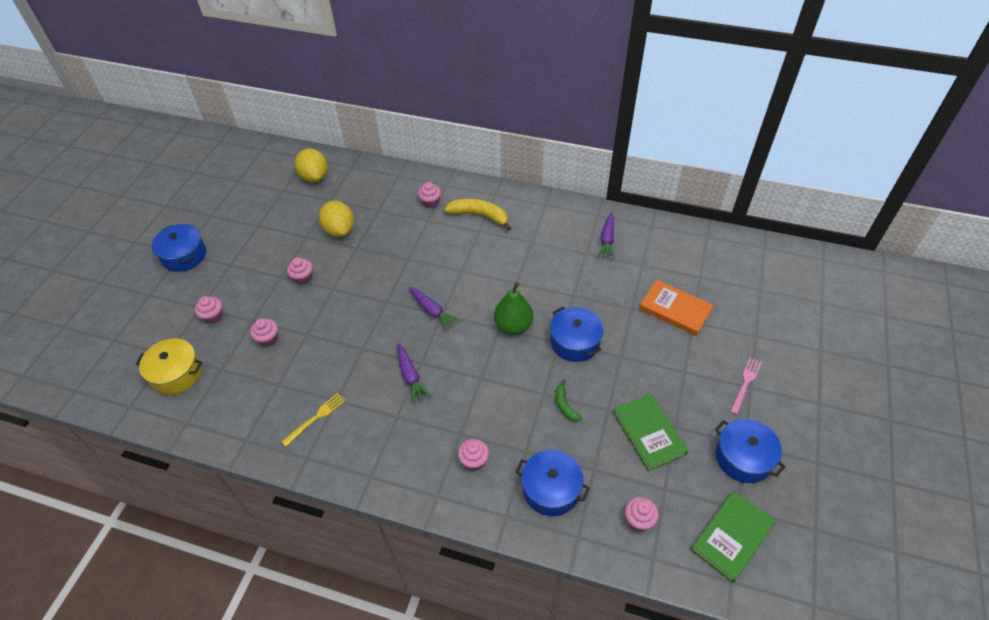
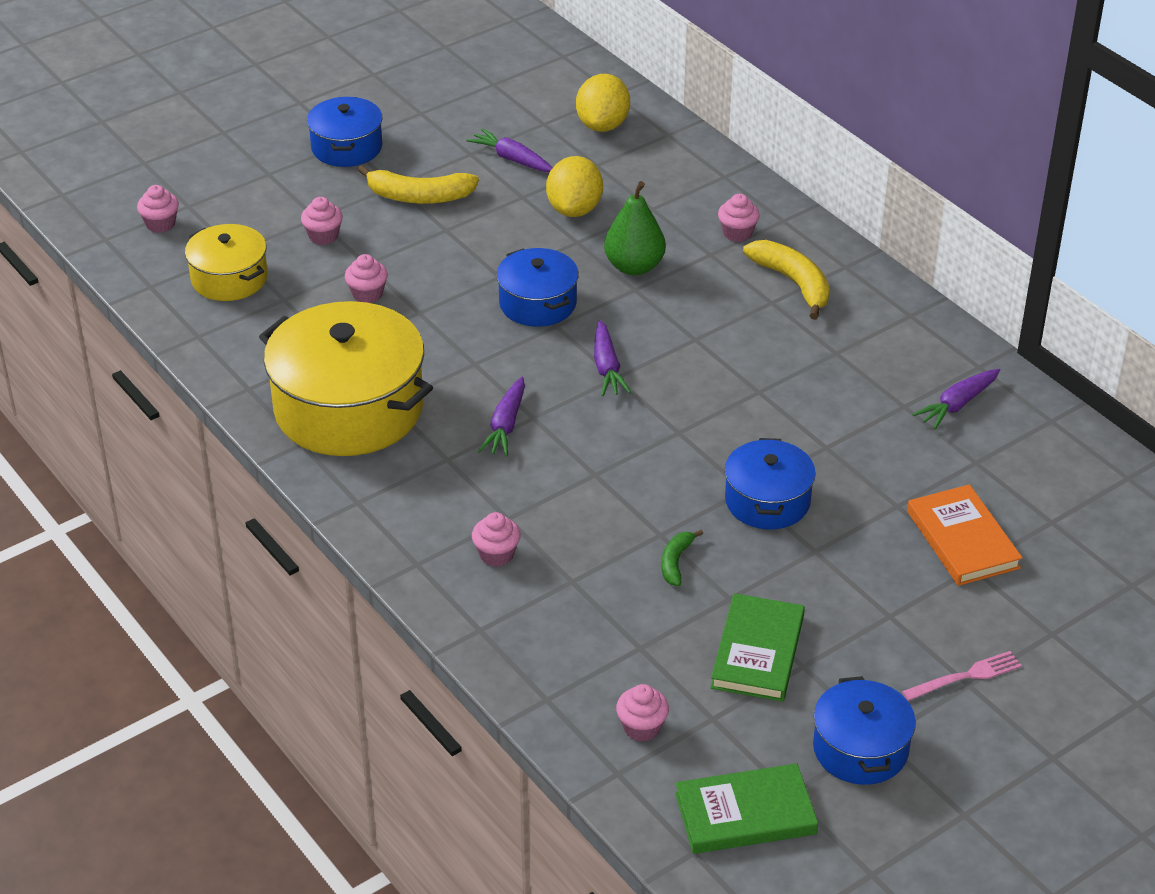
camera: 35 degrees right, 10 degrees down
yellow fork [281,393,346,447] -> yellow pot [259,301,433,456]
pink cupcake [287,257,313,285] -> pink cupcake moved to [137,185,179,233]
green pear [494,282,533,335] -> green pear moved to [604,181,666,275]
blue pot [515,450,590,516] -> blue pot moved to [496,248,579,327]
none -> yellow banana [358,165,479,204]
none -> purple carrot [467,128,553,172]

